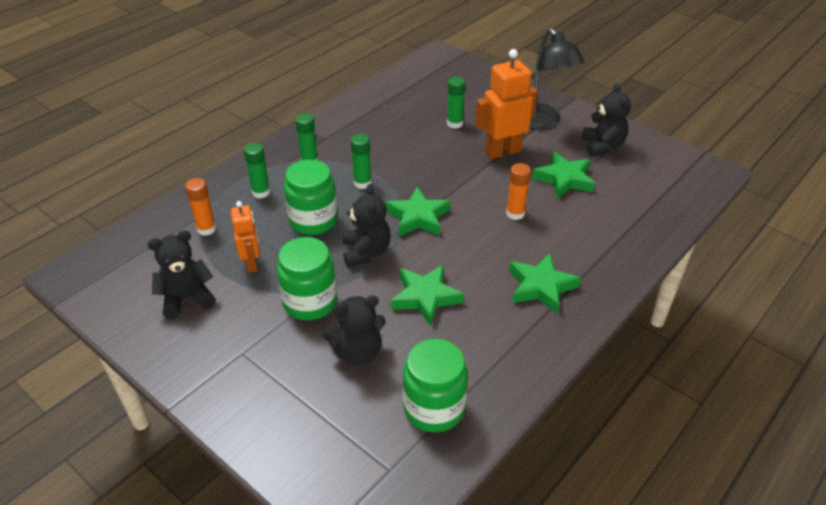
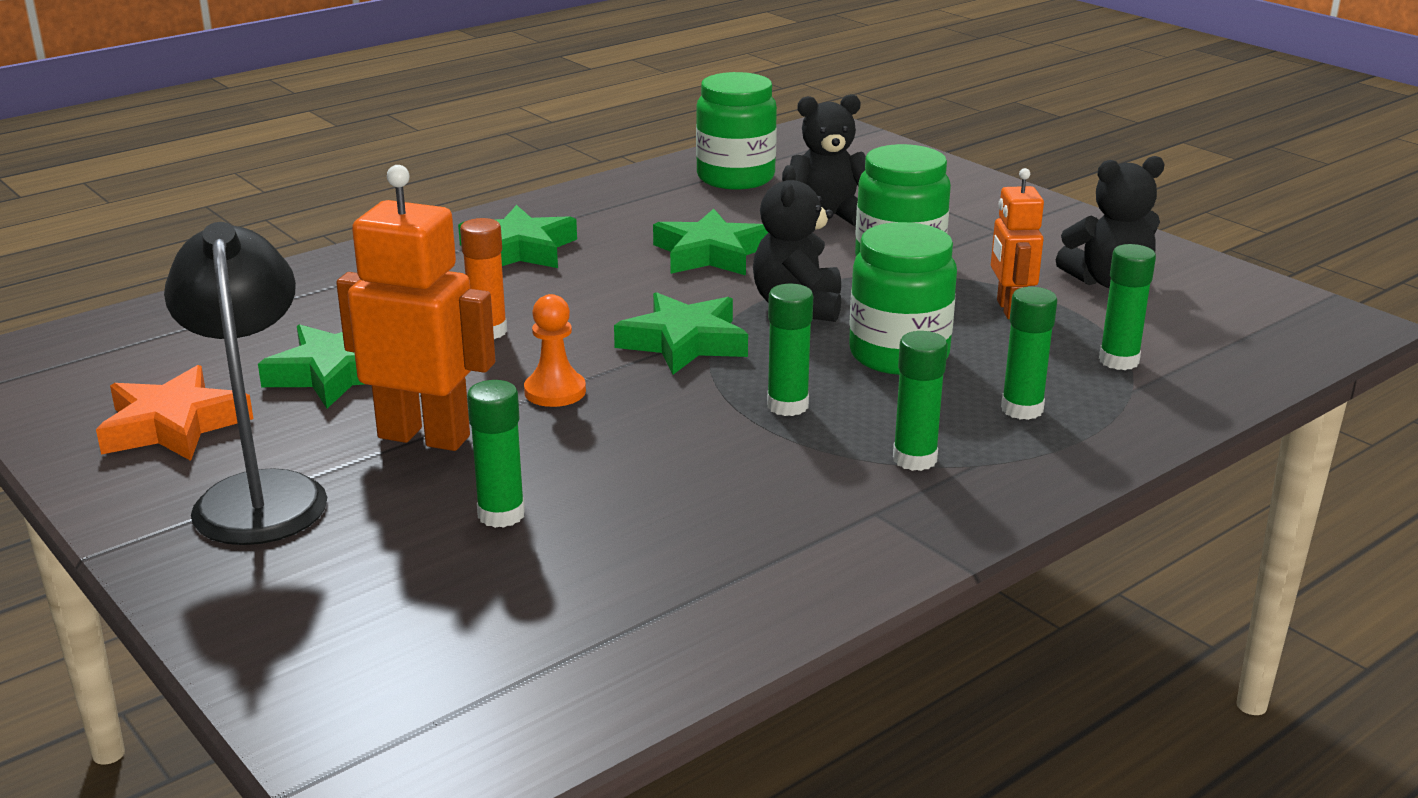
camera: 170 degrees left, 15 degrees down
orange glue stick [185,178,216,236] -> green glue stick [1099,244,1156,370]
orange robot [475,49,538,159] -> orange robot turned 150 degrees counterclockwise [336,165,495,451]
black teddy bear [582,83,631,157] -> orange star [96,365,254,461]
none -> orange pawn [524,294,586,407]

